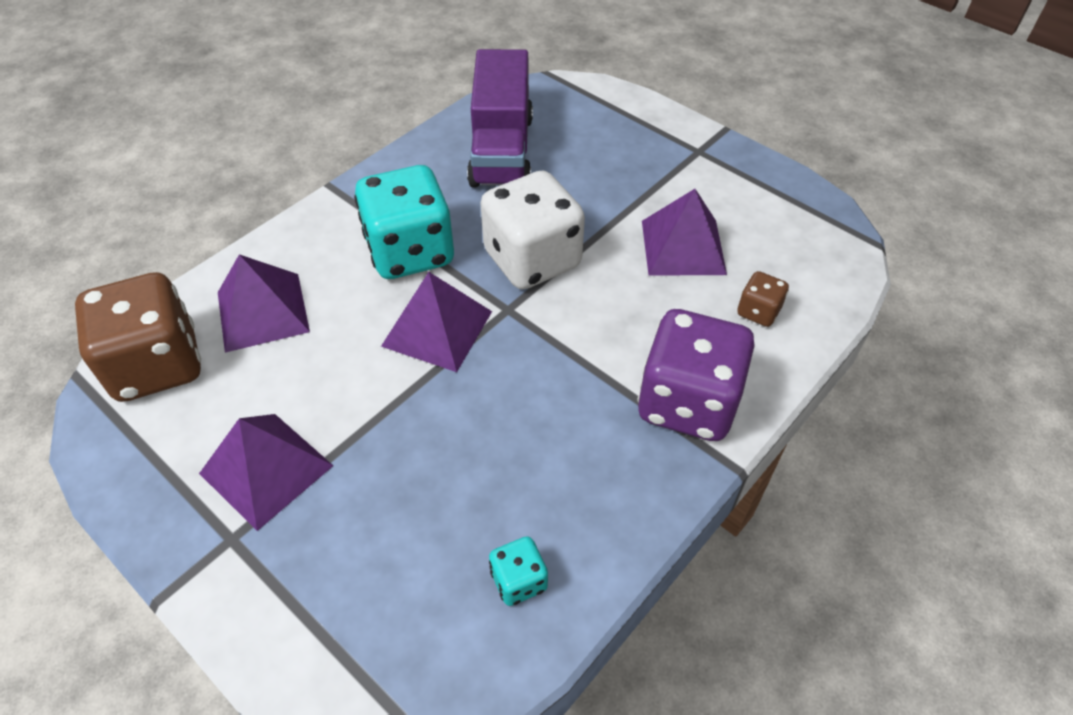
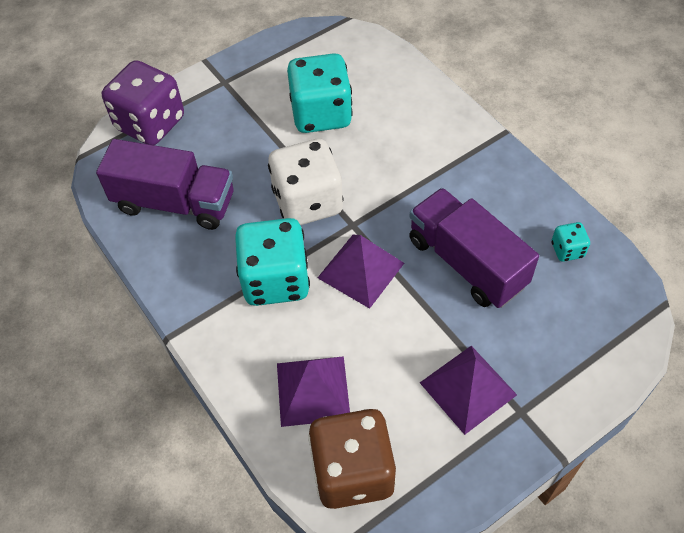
camera: 75 degrees left, 5 degrees up
purple dice [637,309,755,441] -> purple dice moved to [102,60,184,145]
purple pyramid [642,189,727,276] -> turquoise dice [287,53,353,133]
brown dice [737,271,789,327] -> none
none -> purple truck [409,188,539,308]

